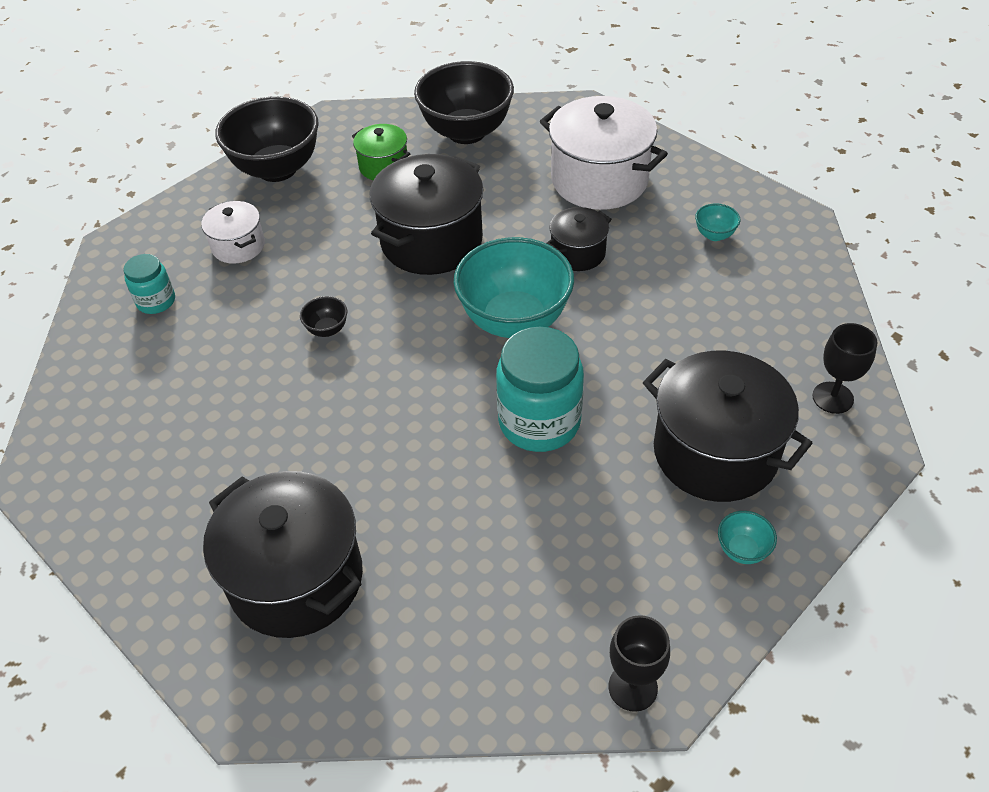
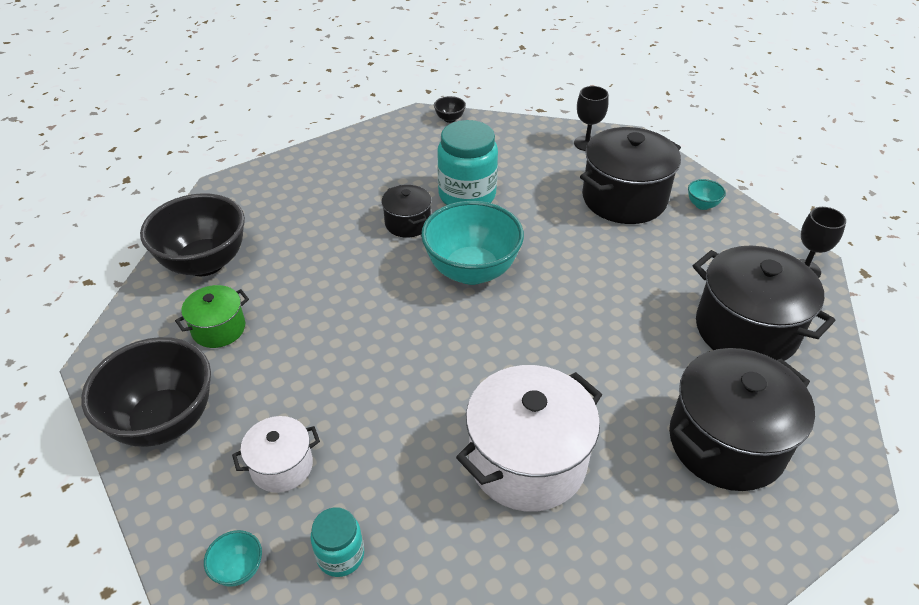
camera: 80 degrees left, 5 degrees down
black bowl [300,296,347,337] -> black bowl moved to [434,96,466,123]
black pot [370,154,483,275] -> black pot moved to [693,246,835,361]
turquoise jar [496,327,584,452] -> turquoise jar moved to [437,120,498,205]
white pot [540,96,668,210] -> white pot moved to [456,365,602,512]
turquoise bowl [695,203,740,241] -> turquoise bowl moved to [204,530,262,587]

